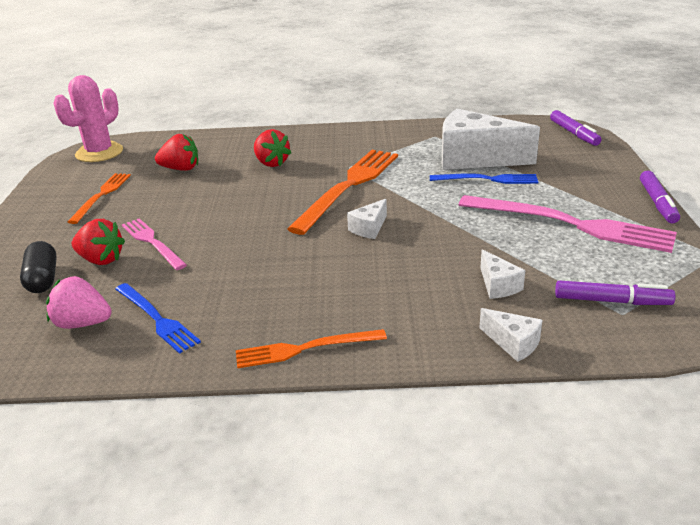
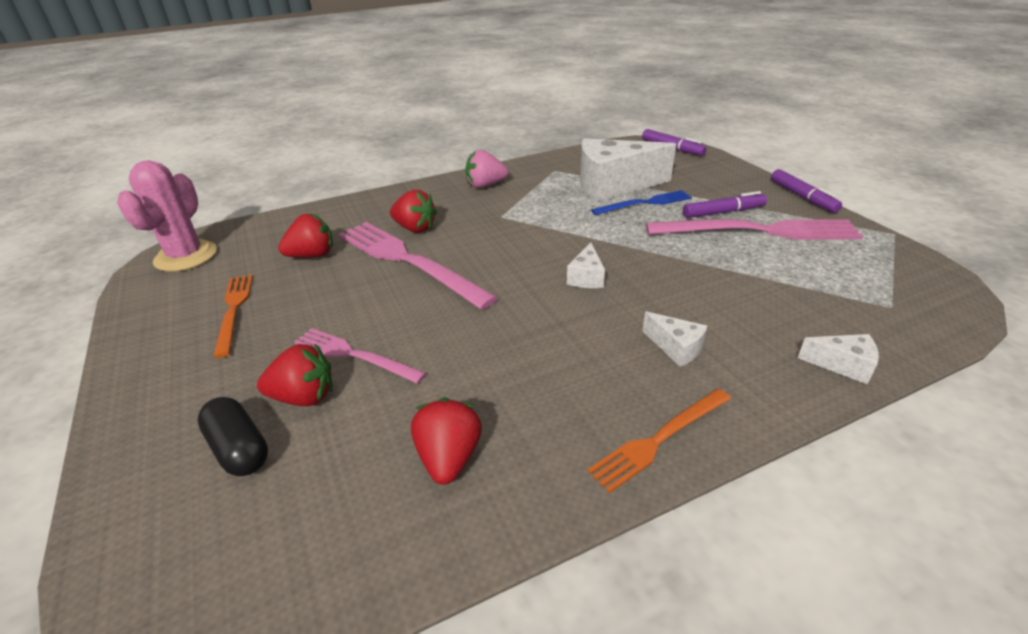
camera: 25 degrees left, 5 degrees up
pink strawberry [46,276,112,329] -> pink strawberry moved to [466,150,508,188]
blue fork [115,283,201,354] -> red strawberry [411,398,482,485]
orange fork [287,150,398,235] -> none
white cheese [480,249,525,299] -> white cheese moved to [642,311,708,367]
purple marker [555,280,676,305] -> purple marker moved to [683,191,767,218]
none -> pink fork [338,222,498,310]

